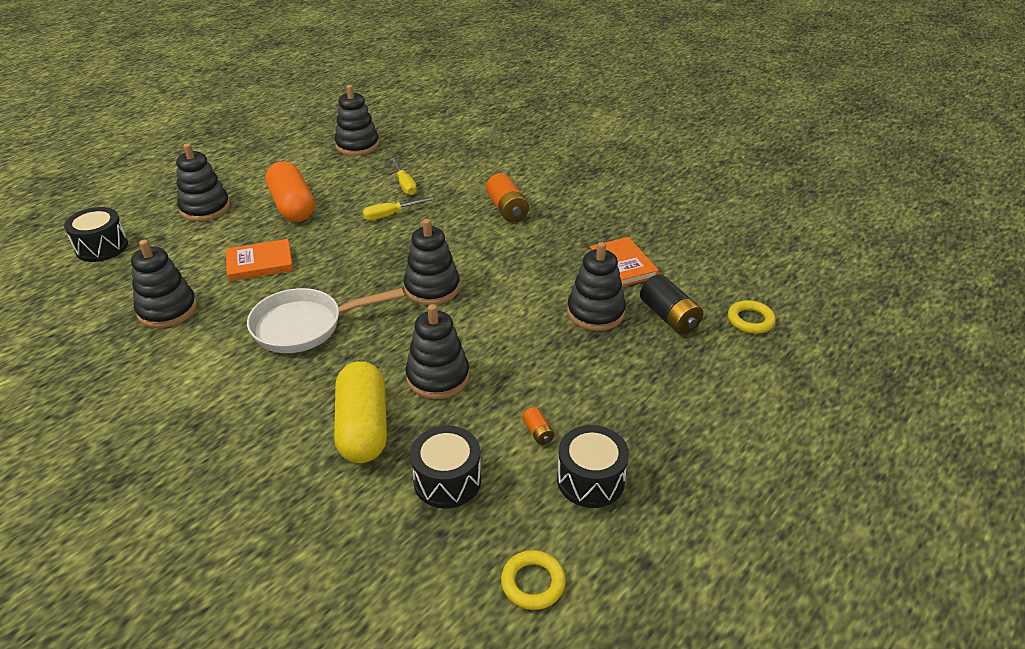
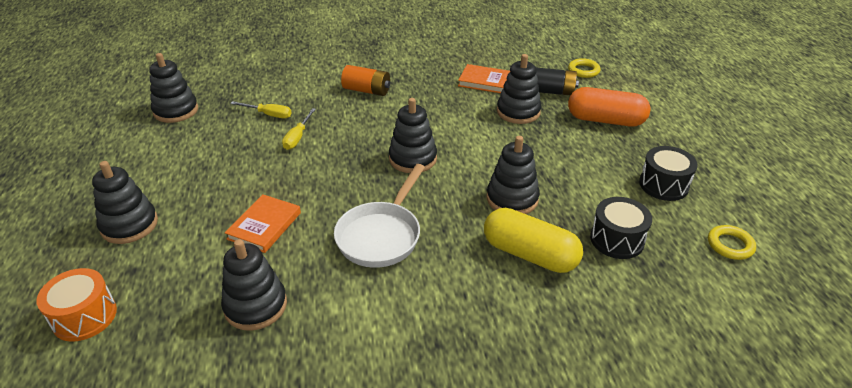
camera: 50 degrees left, 0 degrees up
black drum [64,207,128,262] -> orange drum [36,268,117,342]
orange capsule [265,161,315,222] -> orange capsule moved to [568,87,651,127]
orange battery [522,407,554,445] -> none

